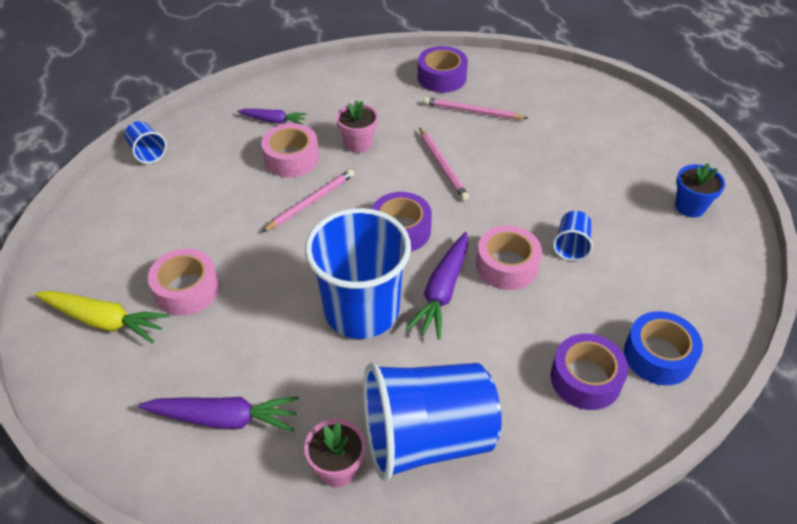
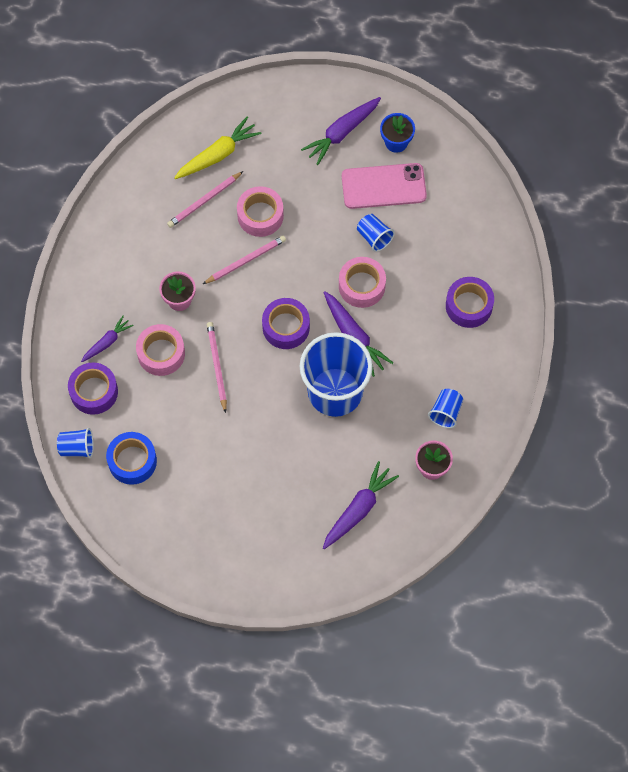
camera: 55 degrees left, 20 degrees up
yellow carrot [35,291,170,343] -> yellow carrot moved to [174,117,262,179]
pink tape [148,248,219,316] -> pink tape moved to [237,186,284,237]
blue cup [363,363,502,481] -> blue cup [428,389,463,428], size x0.43
purple tape [418,46,468,93] -> purple tape moved to [68,363,118,415]
pink pencil [419,127,469,201] -> pink pencil turned 45 degrees counterclockwise [203,235,286,284]
blue tape [624,311,703,385] -> blue tape moved to [106,432,157,485]
none -> purple carrot [301,97,381,165]
none -> pink phone [342,163,427,209]

